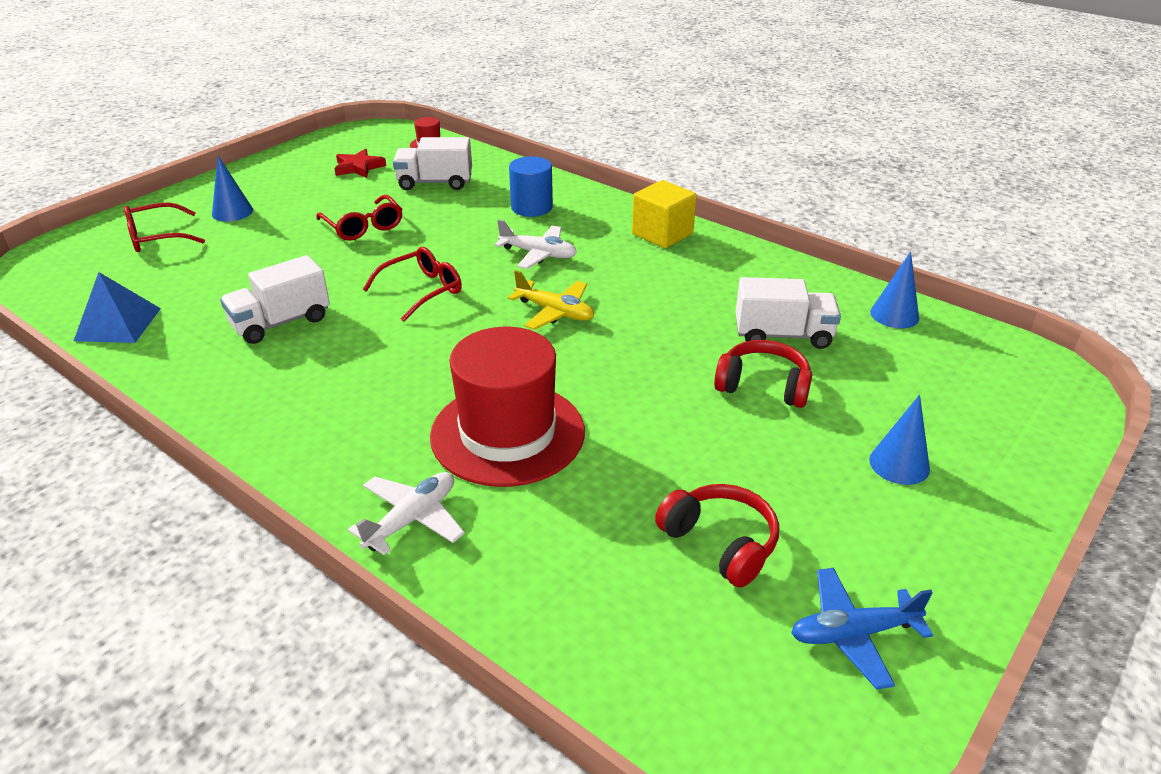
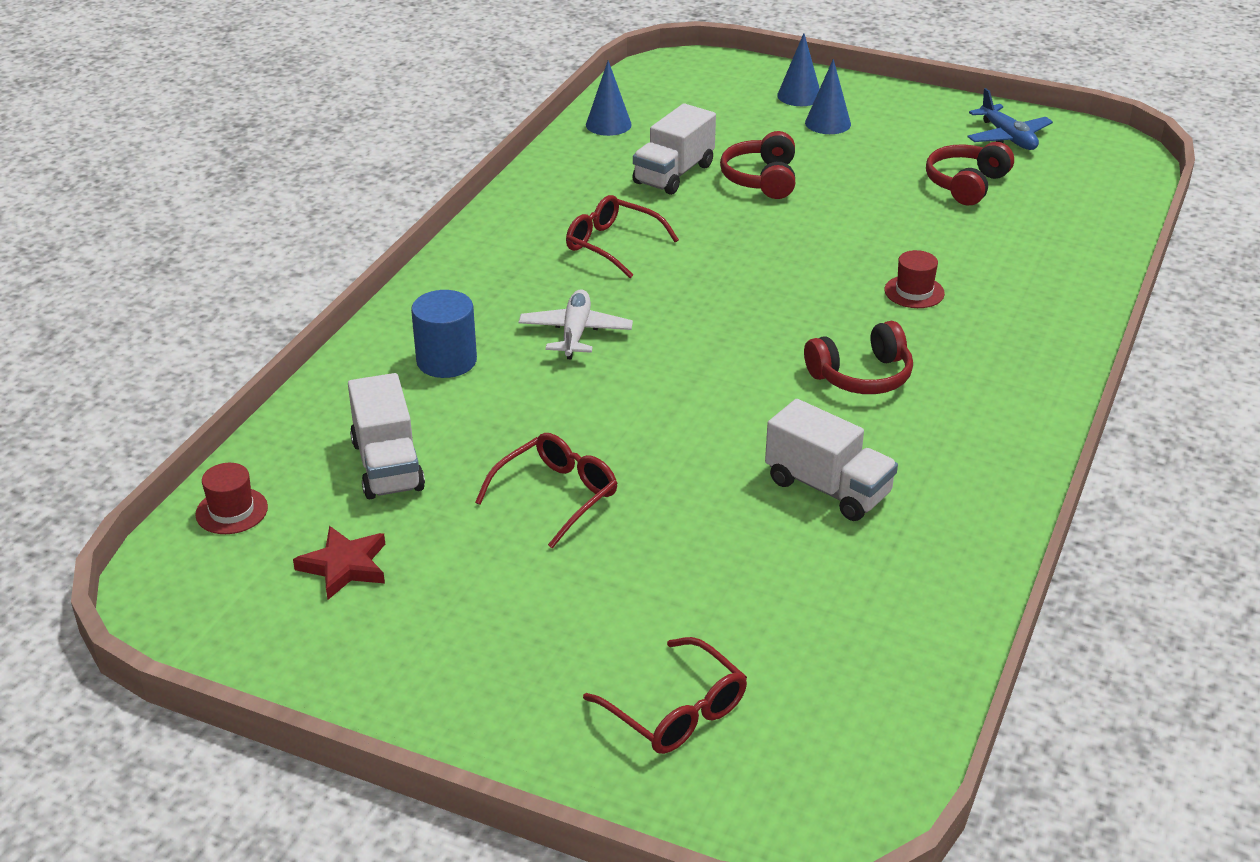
camera: 105 degrees left, 0 degrees up
blue pyramid [74,272,161,343] -> none
blue cone [212,156,253,222] -> blue cone moved to [777,33,820,106]
white plane [348,472,465,555] -> none
red glasses [363,247,462,322] -> red glasses moved to [566,195,679,278]
red hat [430,327,585,487] -> red hat [884,250,945,308], size x0.40
yellow plane [508,270,594,330] -> none
yellow cube [632,180,697,248] -> none
white truck [736,277,841,349] -> white truck turned 135 degrees counterclockwise [633,103,716,195]
none -> red headphones [804,321,913,394]

